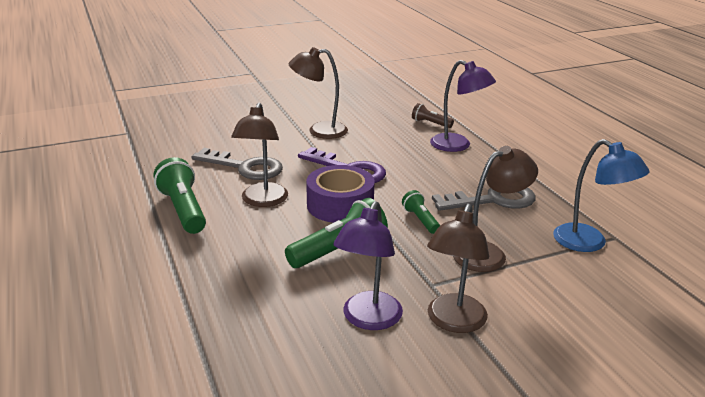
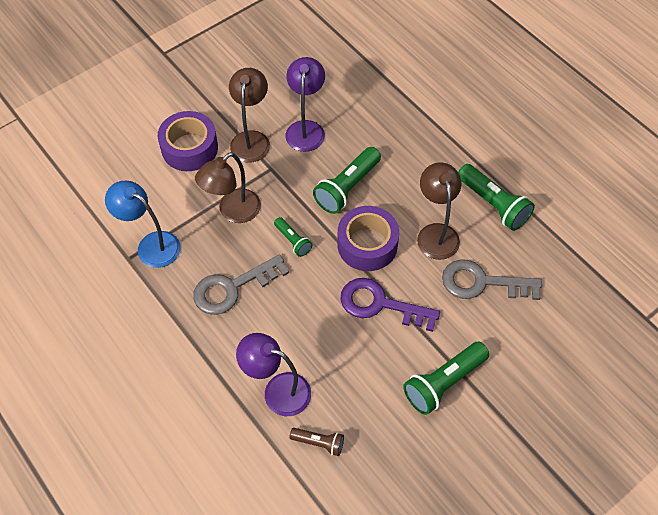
camera: 165 degrees right, 30 degrees up
brown lamp [289,47,348,139] -> green flashlight [403,342,489,415]
none -> purple tape [158,111,218,171]

